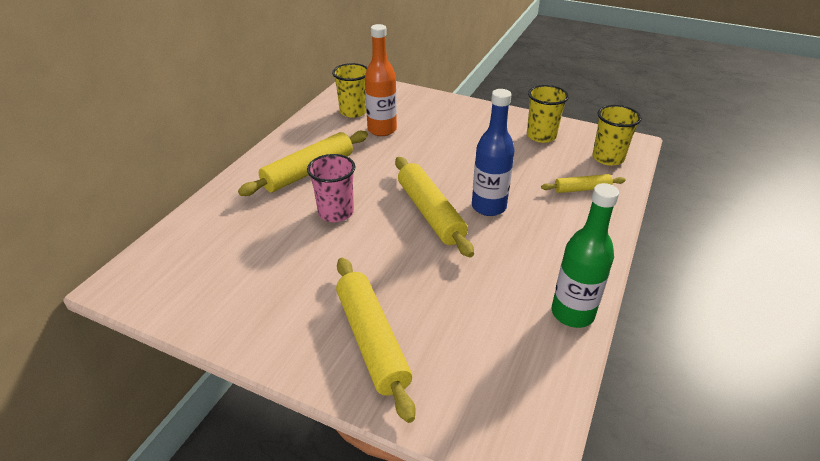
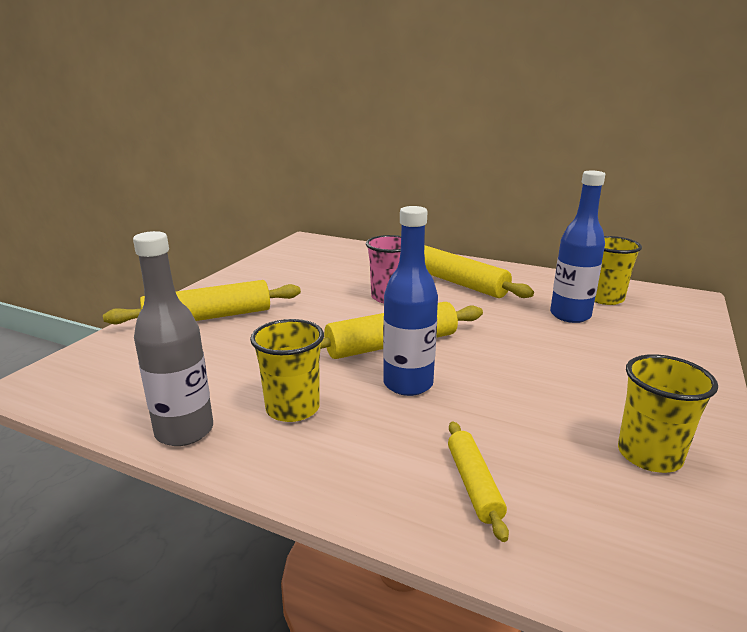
camera: 90 degrees right, 15 degrees down
orange bottle [365,24,397,136] -> blue bottle [550,171,605,323]
green bottle [552,183,619,328] -> grey bottle [133,231,213,446]
yellow cup [592,105,641,166] -> yellow cup moved to [250,319,324,422]

